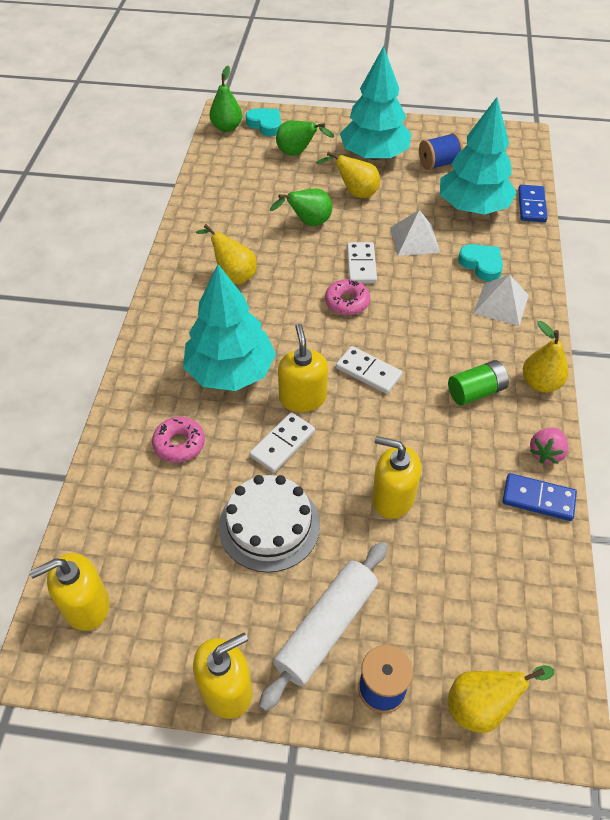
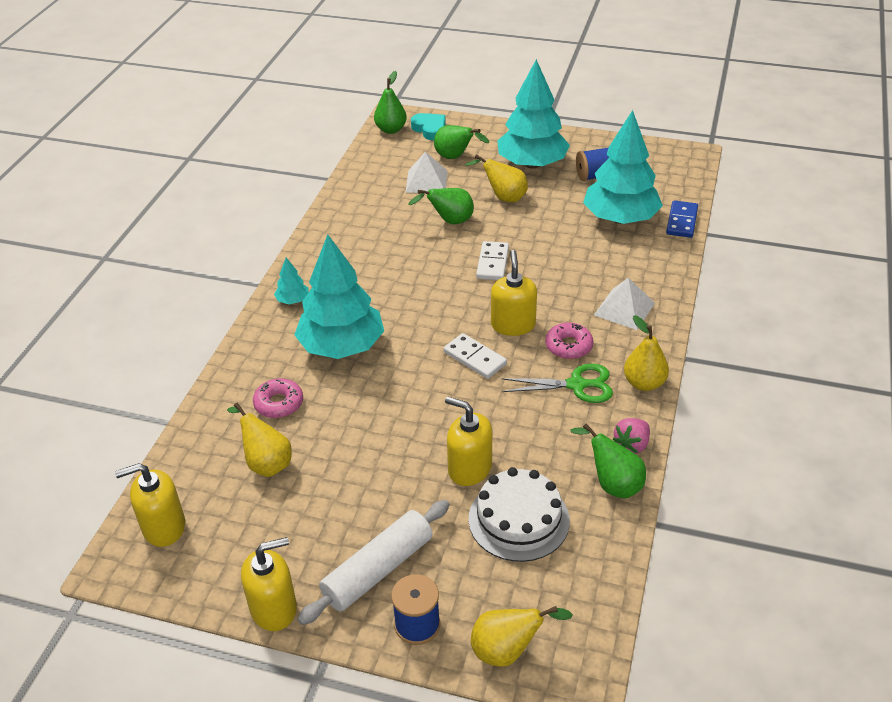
camera: 10 degrees right, 10 degrees down
yellow pear [196,224,257,285] -> yellow pear moved to [227,403,292,477]
white cake [219,475,320,573] -> white cake moved to [469,467,570,562]
white domino [249,412,315,473] -> none
yellow soap dispenser [278,324,328,412] -> yellow soap dispenser moved to [491,250,537,336]
pink donut [325,279,370,315] -> pink donut moved to [545,322,593,359]
white pyramid [390,210,440,256] -> white pyramid moved to [406,152,448,193]
green battery [448,360,509,406] -> green scissors [502,364,613,403]
turquoise heart [458,244,503,282] -> none
blue domino [503,473,577,521] -> green pear [571,424,646,498]
none -> turquoise tree [274,258,309,304]

